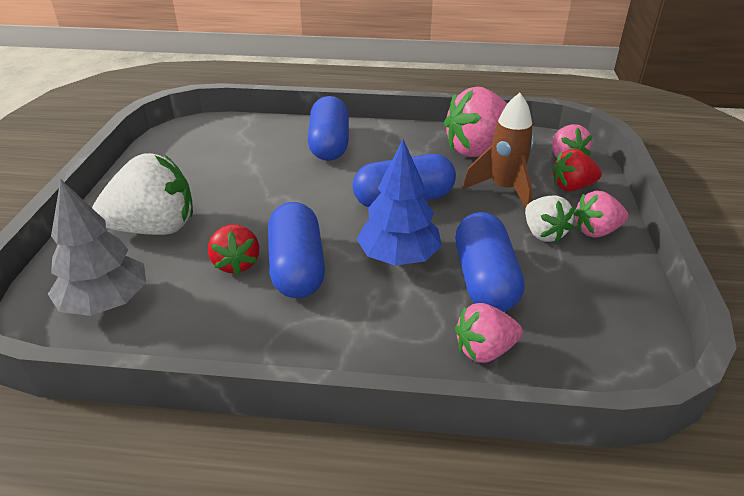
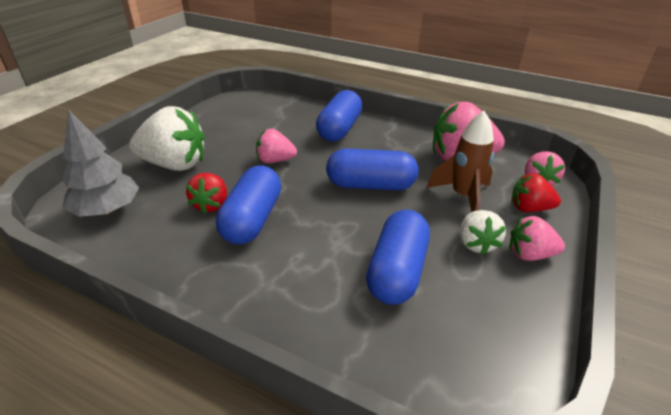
camera: 20 degrees right, 0 degrees up
blue tree [357,139,442,266] -> none
pink strawberry [455,303,523,363] -> pink strawberry moved to [256,129,297,163]

